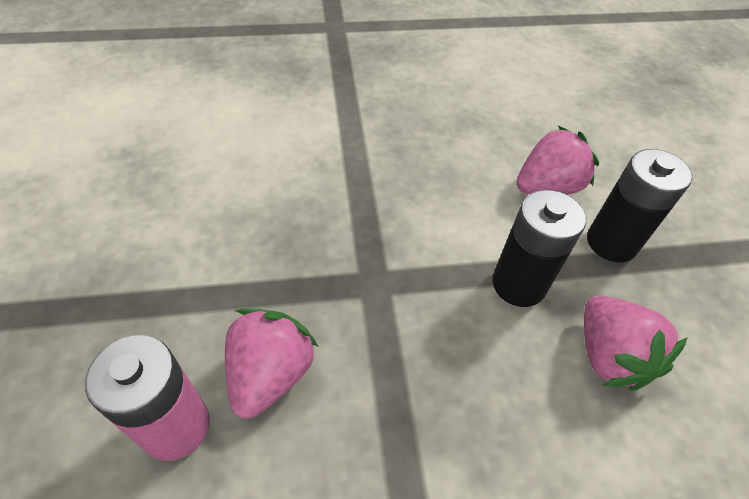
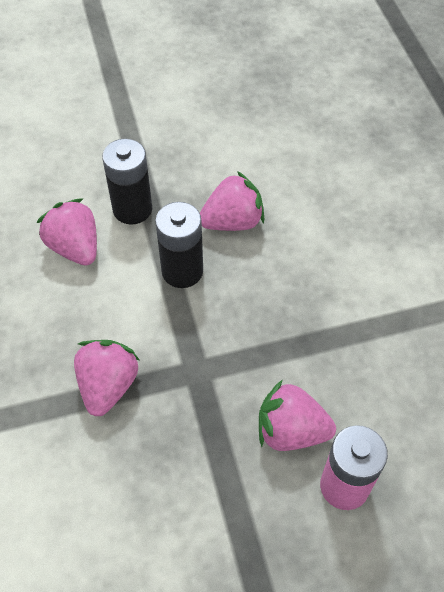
camera: 95 degrees left, 5 degrees up
none -> pink strawberry [74,340,140,416]

